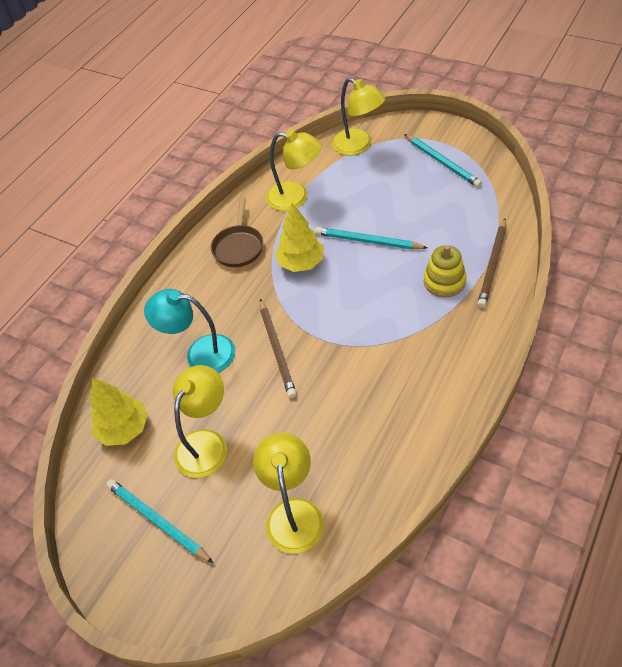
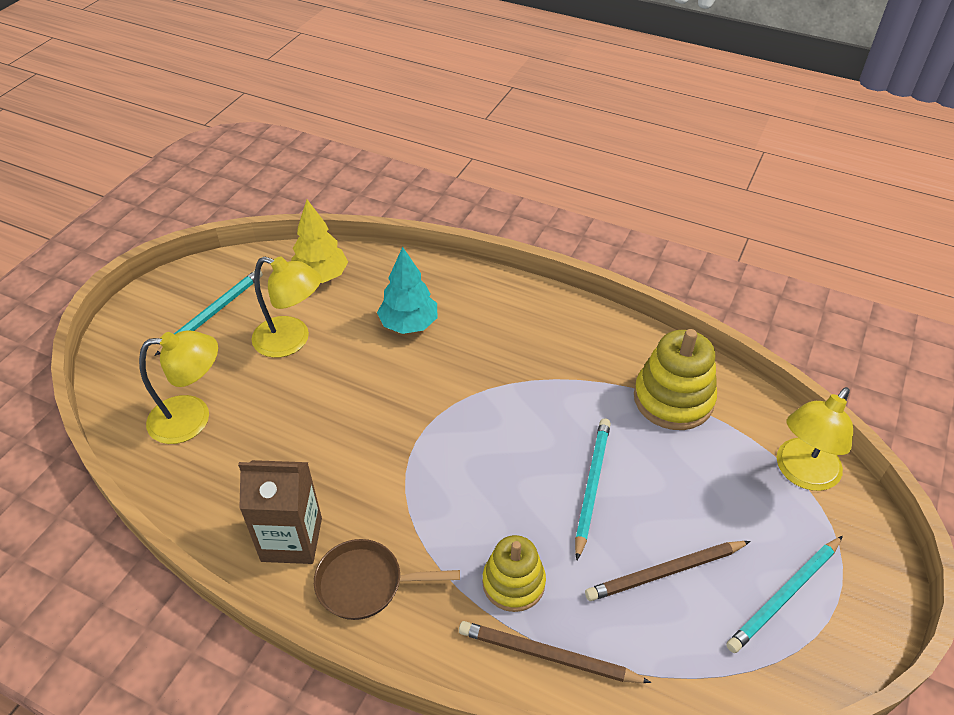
camera: 80 degrees right, 5 degrees down
turquoise lamp [144,289,235,373] -> turquoise tree [377,247,437,334]
brown pan [211,197,263,267] -> brown pan moved to [314,539,460,620]
brown pencil [260,299,297,398] -> brown pencil moved to [585,541,751,601]
yellow lamp [266,130,322,211] -> yellow stacking toy [634,329,717,430]
yellow tree [275,203,324,272] -> none
none -> brown carton [238,460,322,564]

